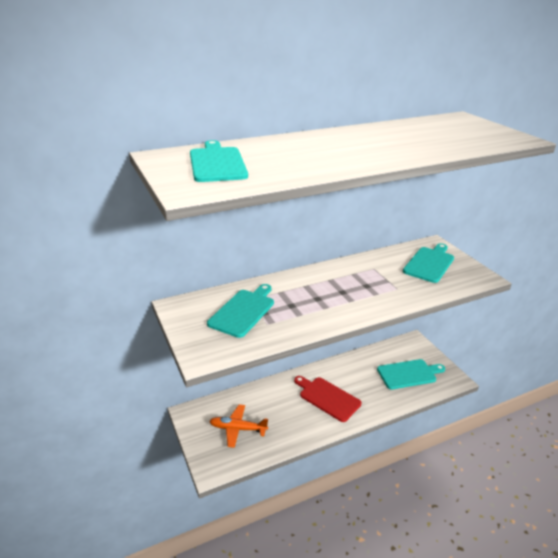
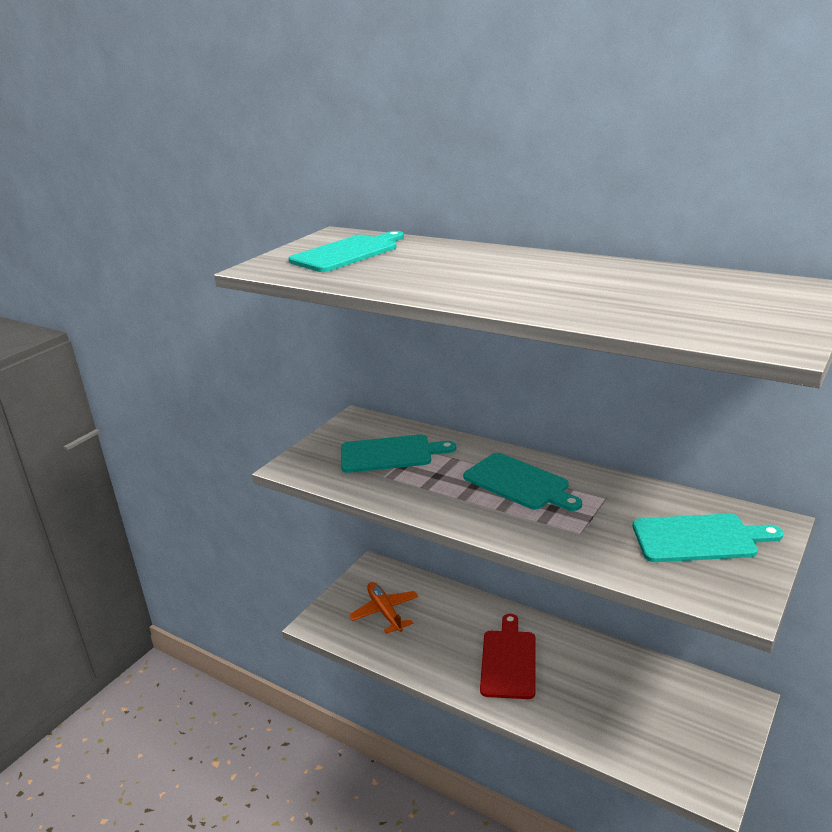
camera: 60 degrees right, 5 degrees down
turquoise cutting board [377,359,445,389] -> turquoise cutting board moved to [463,453,582,511]

